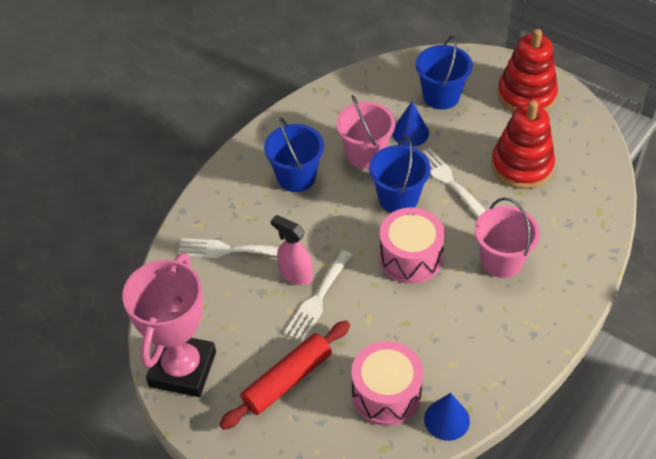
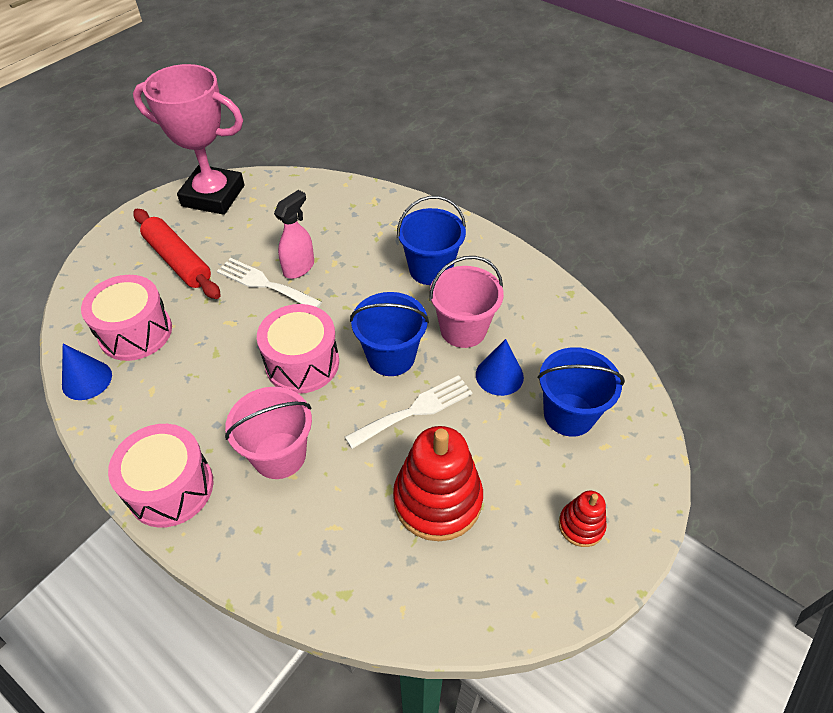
camera: 90 degrees right, 0 degrees up
white fork [178,238,280,258] -> none
red stacking toy [497,29,558,113] -> red stacking toy [558,490,607,547], size x0.51
none -> pink drum [108,424,213,528]

